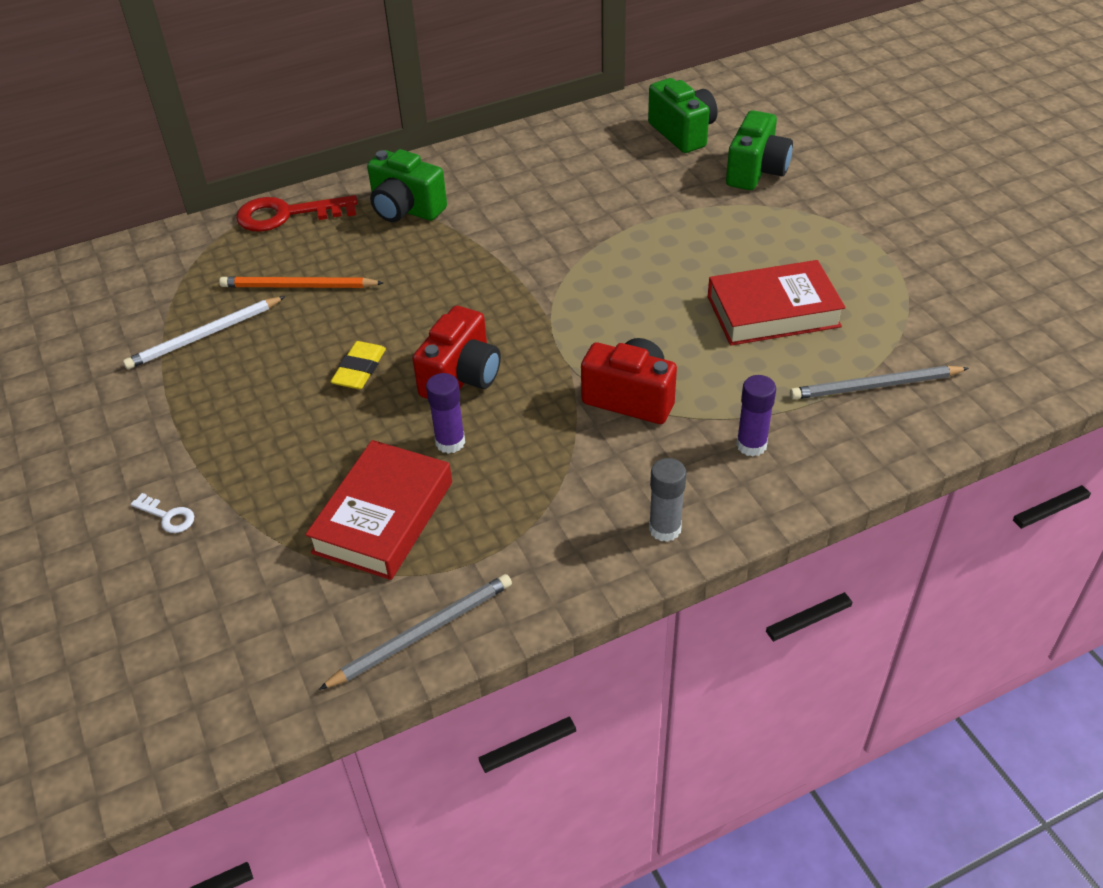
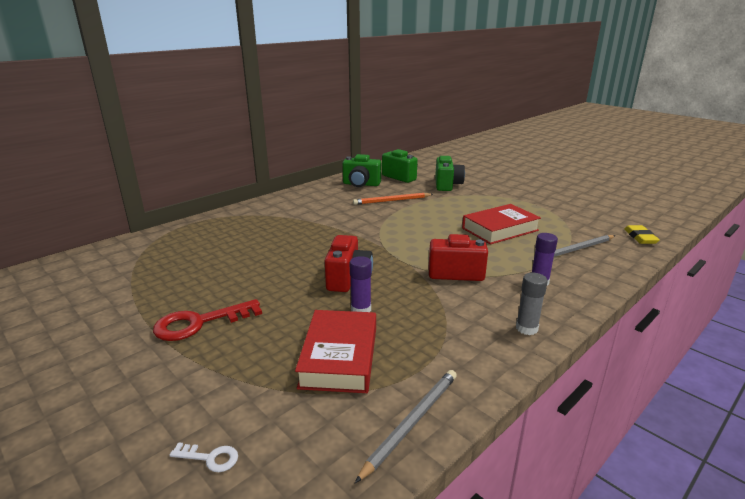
camera: 20 degrees left, 20 degrees down
white pencil [123,296,285,369] -> none
white key [131,493,194,533] -> white key moved to [170,442,238,472]
orange pencil [219,276,383,288] -> orange pencil moved to [353,193,433,205]
red key [236,195,357,232] -> red key moved to [153,299,262,341]
yellow eraser [330,341,386,389] -> yellow eraser moved to [624,225,660,244]
green camera [367,149,447,222] -> green camera moved to [343,154,381,187]

